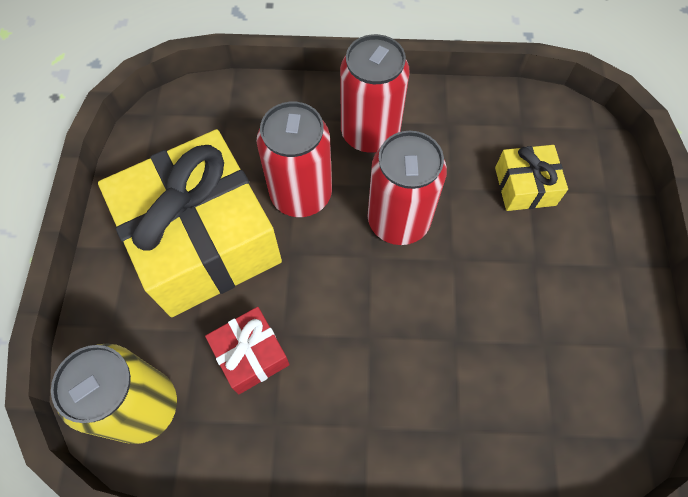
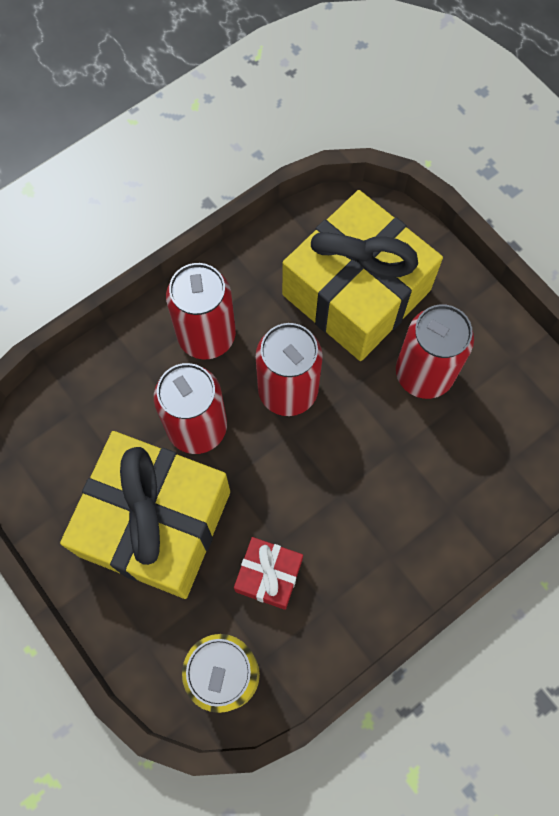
camera: 40 degrees left, 5 degrees up
yellow gift [495,145,568,211] -> yellow gift [282,190,443,361], size x2.25
none -> red can [396,304,474,399]

